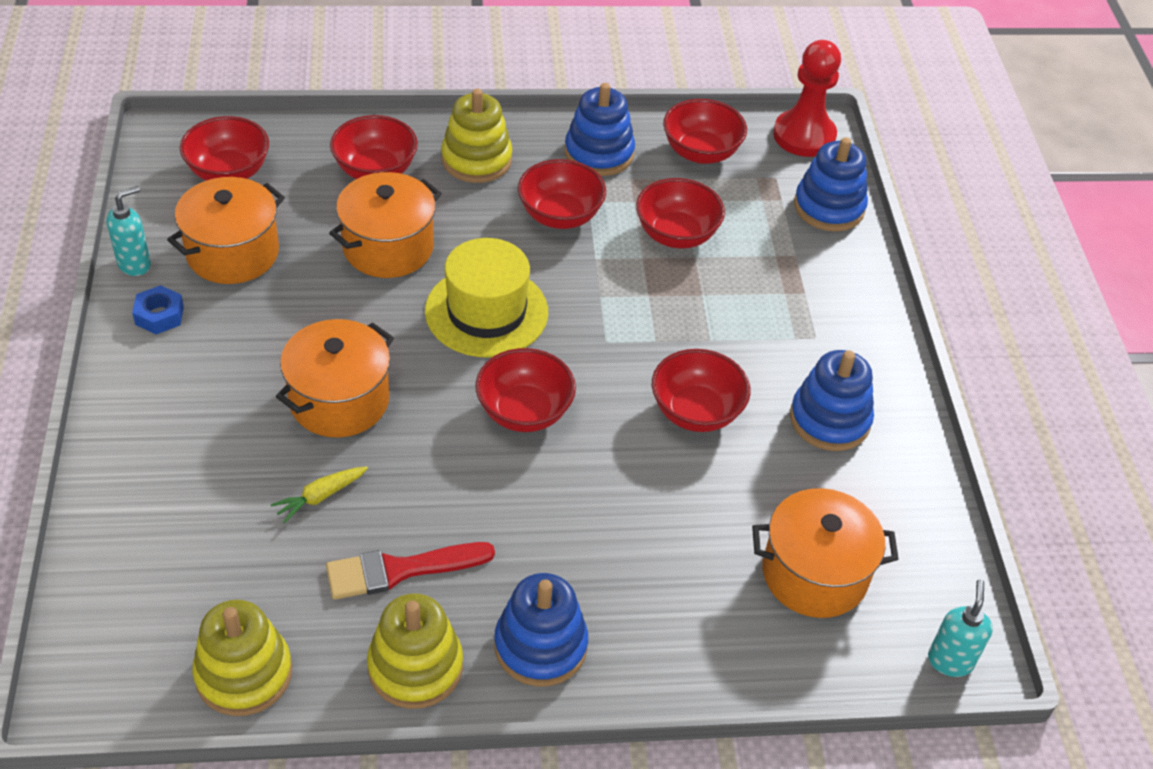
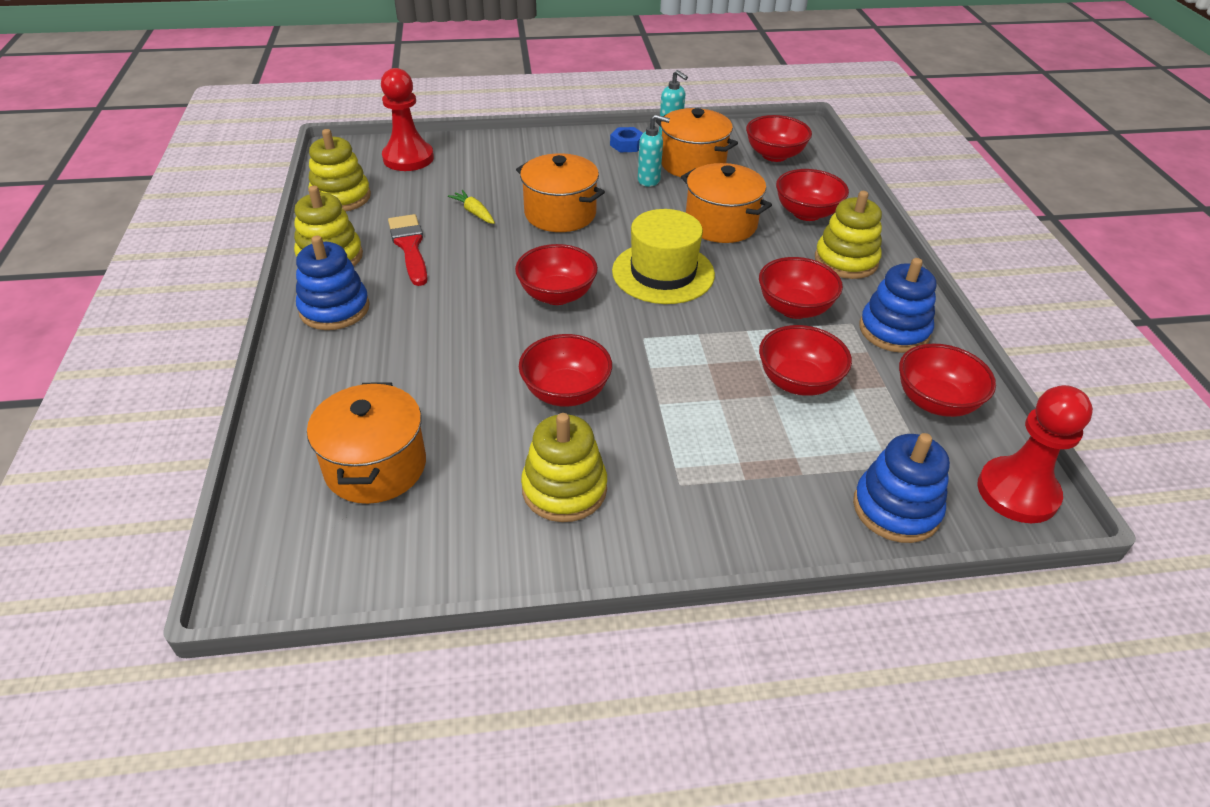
camera: 90 degrees right, 5 degrees down
blue stacking toy [790,350,874,451] -> yellow stacking toy [521,413,607,522]
turquoise soap dispenser [928,580,993,677] -> turquoise soap dispenser moved to [638,114,670,187]
none -> red pawn [381,68,434,171]

